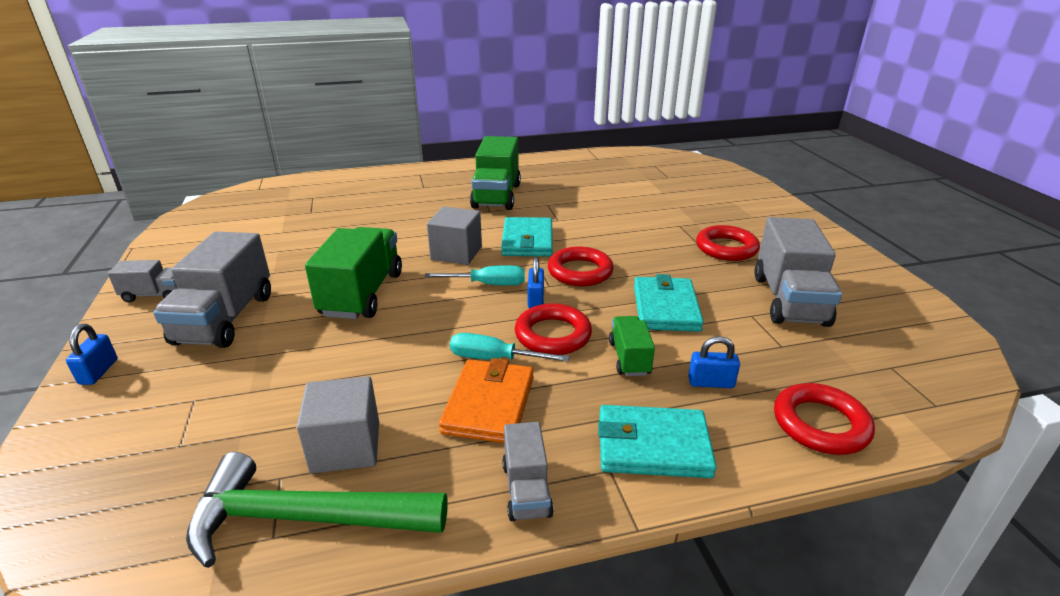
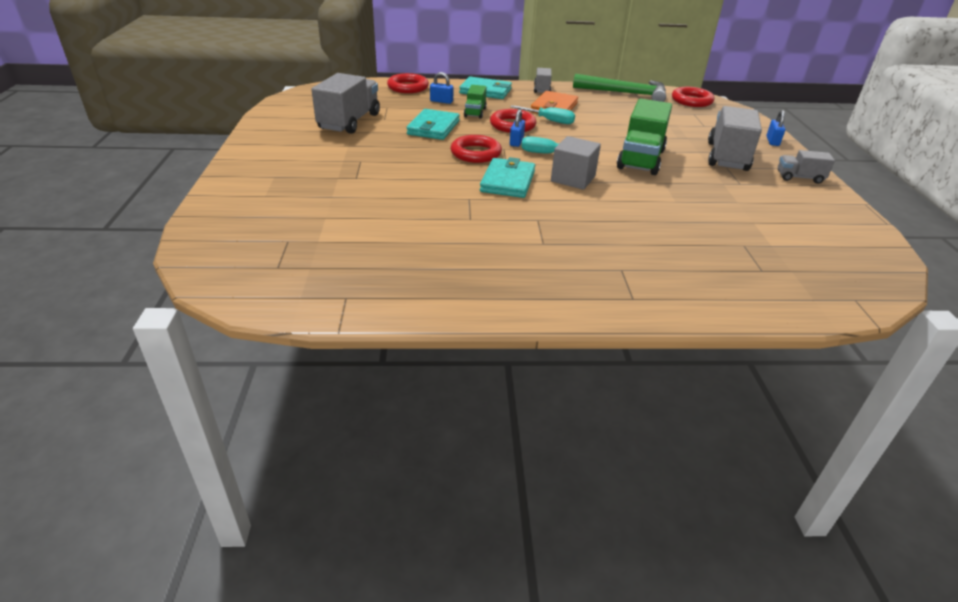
camera: 170 degrees left, 5 degrees up
grey cube [297,376,379,474] -> none
green truck [470,136,521,210] -> none
red ring [696,225,760,261] -> red ring moved to [672,87,714,107]

